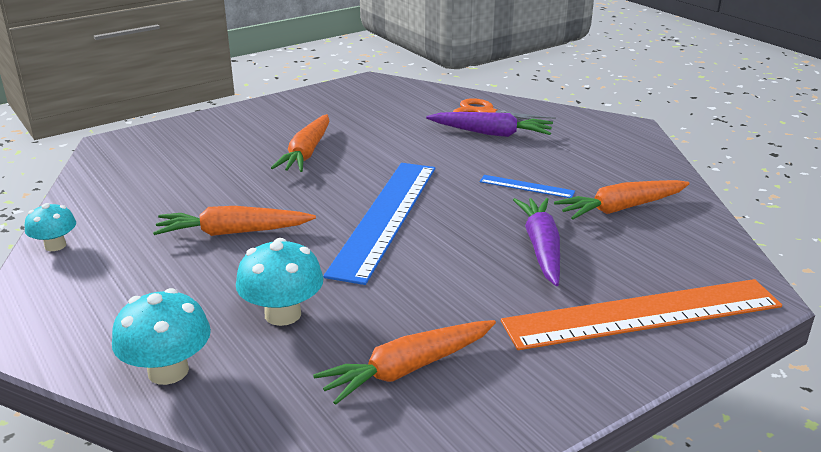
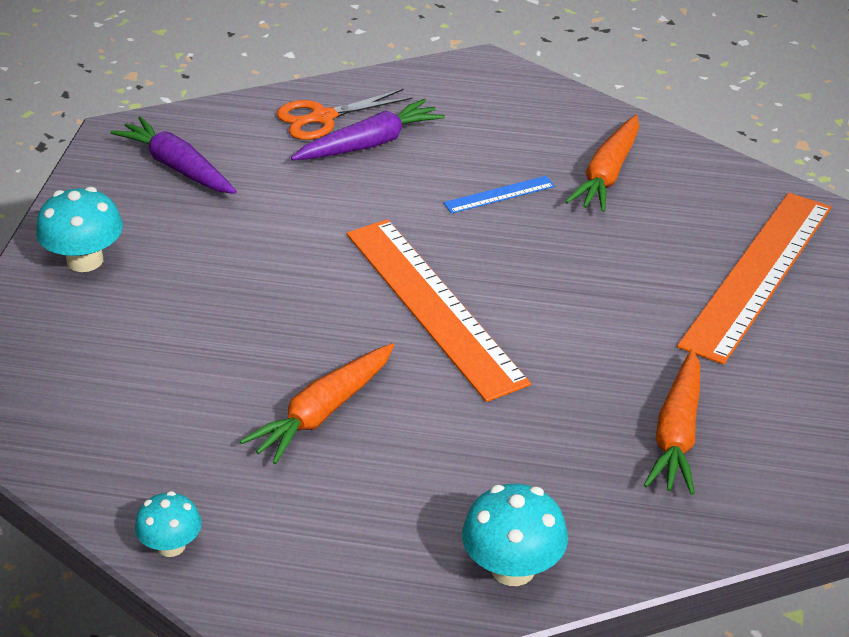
camera: 45 degrees left, 10 degrees up
turquoise mushroom [236,238,324,326] -> turquoise mushroom moved to [36,187,123,272]
orange carrot [271,114,329,172] -> none
blue ruler [323,163,435,285] -> orange ruler [347,219,531,402]
purple carrot [513,198,560,286] -> purple carrot moved to [111,116,237,194]

